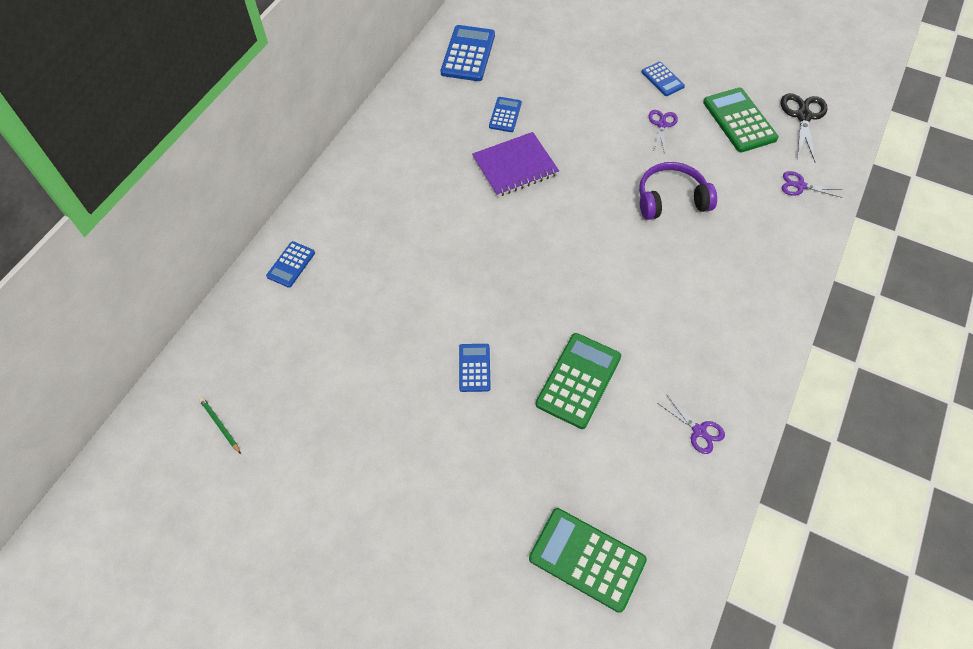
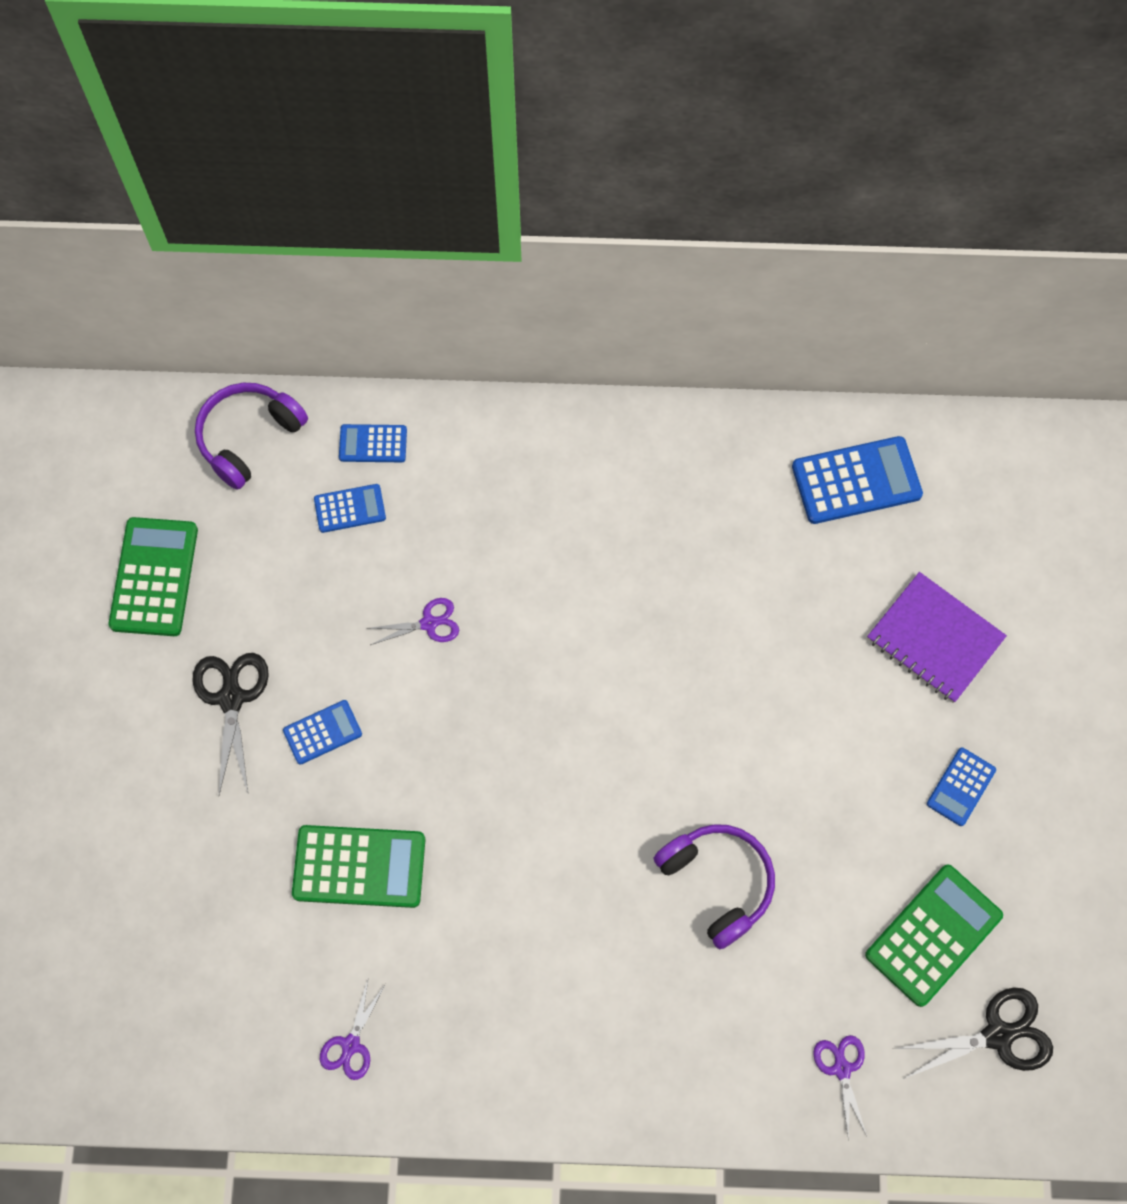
camera: 65 degrees right, 10 degrees up
green pencil [199,397,241,454] -> none
purple notebook [472,132,559,197] -> purple notebook moved to [867,572,1007,703]
blue calculator [489,97,522,132] -> blue calculator moved to [314,484,386,533]
green calculator [529,508,647,613] -> green calculator moved to [109,517,198,636]
purple scissors [648,110,678,150] -> purple scissors moved to [366,598,459,645]
none -> black scissors [192,653,269,795]
none -> purple headphones [195,383,308,490]

